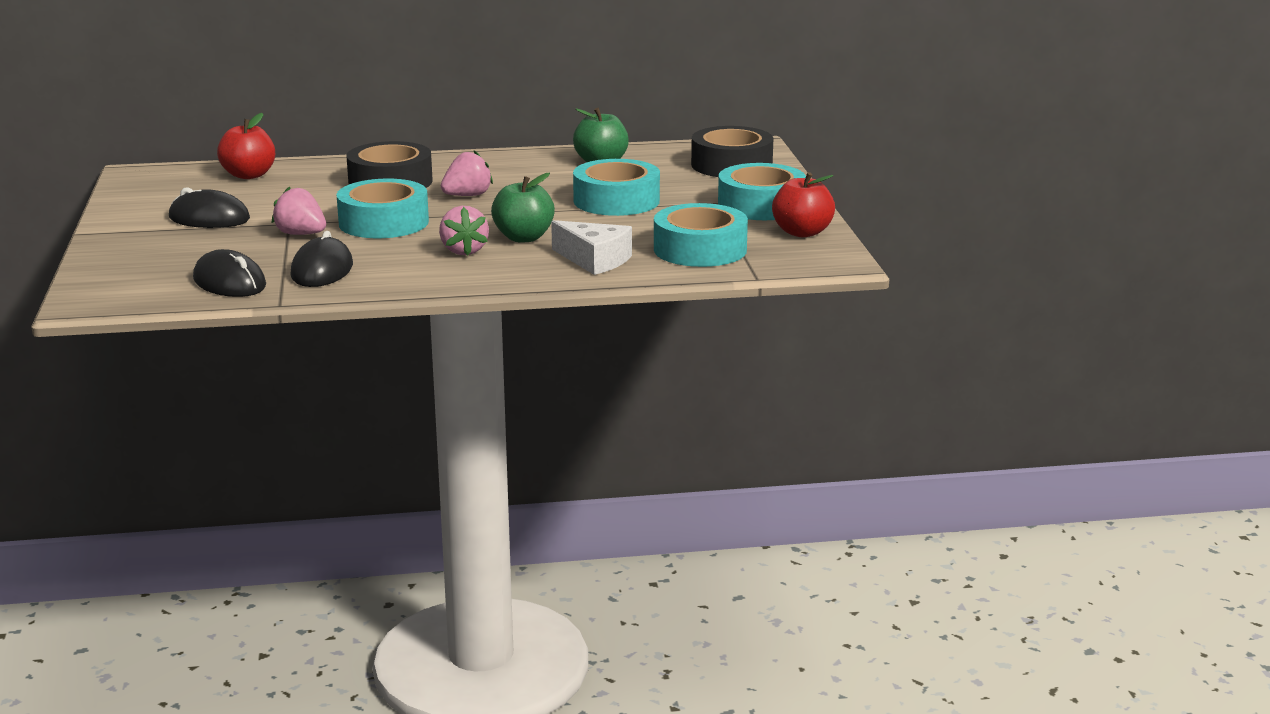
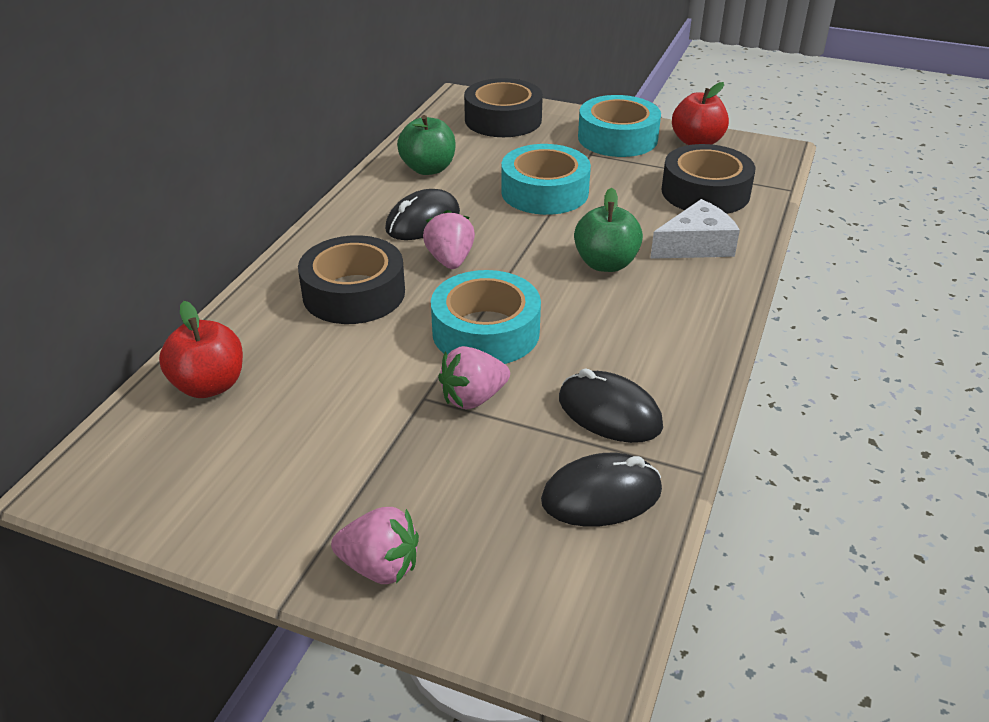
camera: 60 degrees left, 15 degrees up
black mouse [169,187,250,228] -> black mouse moved to [385,189,460,240]
pink strawberry [439,206,489,255] -> pink strawberry moved to [331,507,419,584]
turquoise tape [654,203,748,267] -> black tape [661,144,755,214]

